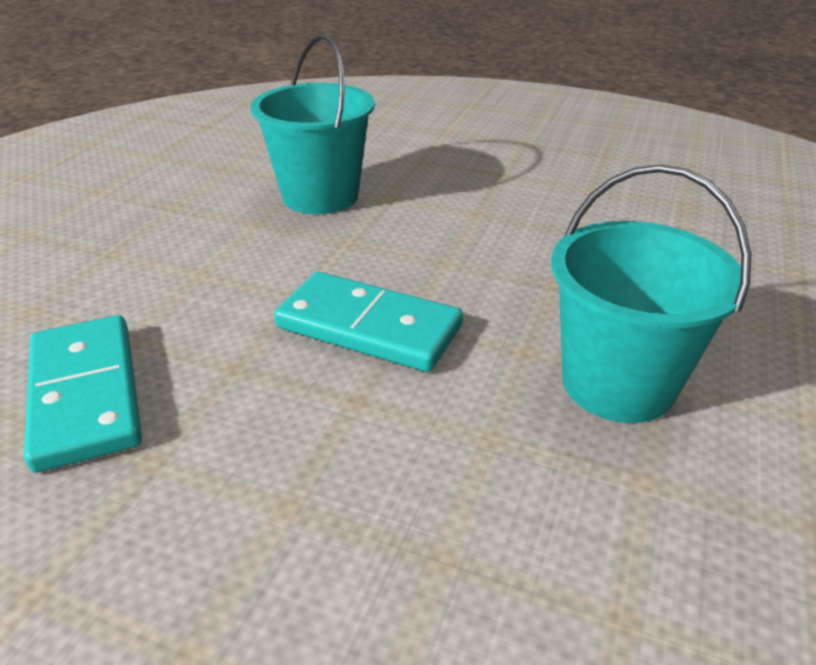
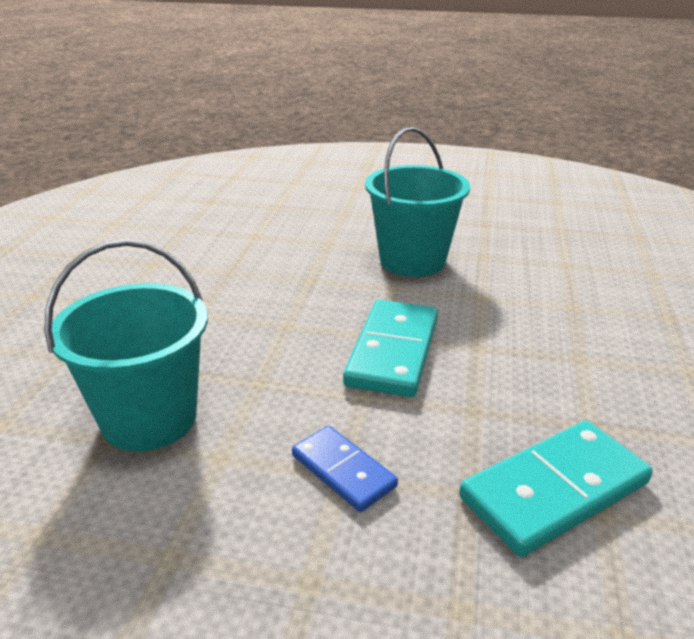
camera: 100 degrees left, 5 degrees down
none -> blue domino [292,426,398,512]

